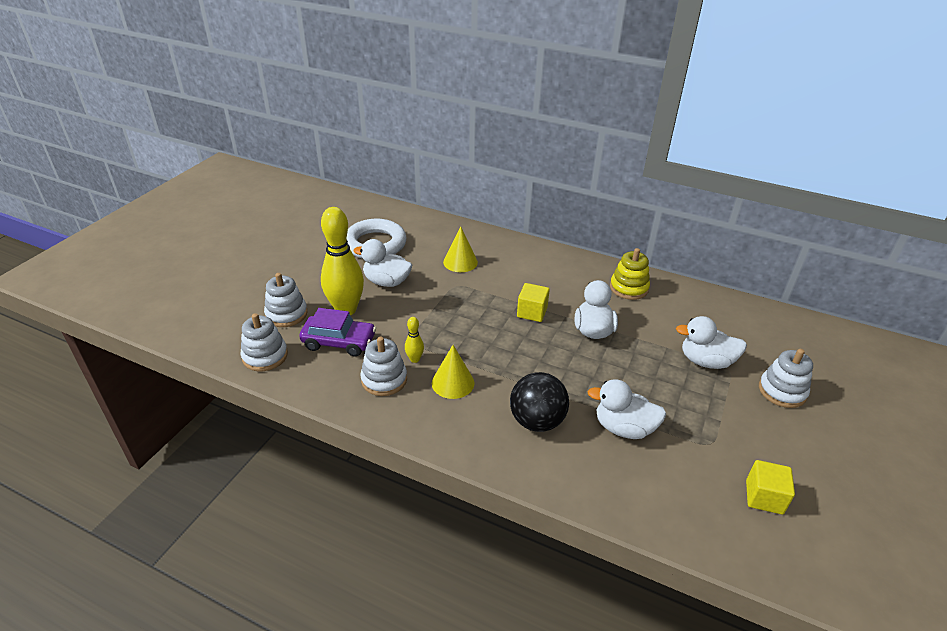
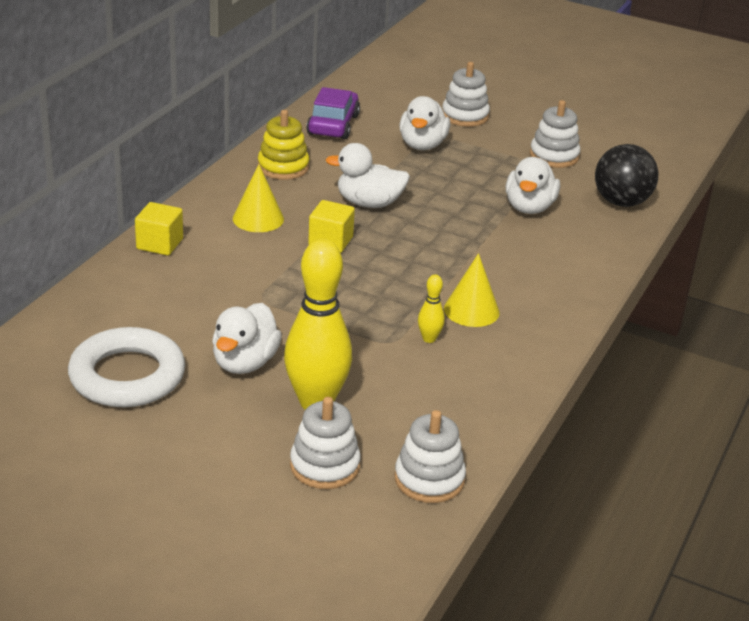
camera: 90 degrees left, 5 degrees down
purple car [299,308,376,356] -> purple car moved to [306,87,360,139]
white stacking toy [360,337,407,396] -> white stacking toy moved to [530,100,581,168]
yellow cone [443,227,478,272] -> yellow cone moved to [233,164,284,232]
black ball [510,372,569,432] -> black ball moved to [595,144,658,207]
yellow cube [746,460,795,514] -> yellow cube moved to [135,202,183,256]

